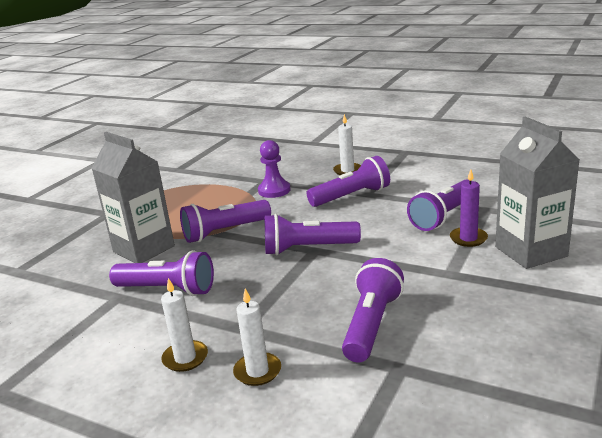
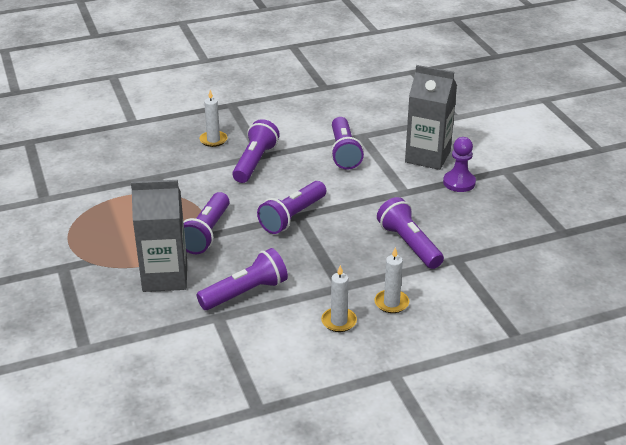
camera: 50 degrees left, 10 degrees up
purple pawn [258,140,290,198] -> purple pawn moved to [443,137,476,192]
purple candle [450,169,488,247] -> none

